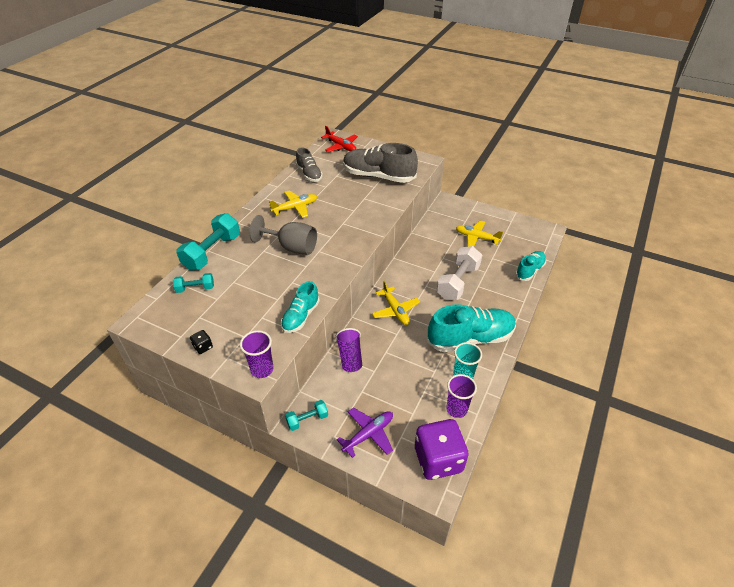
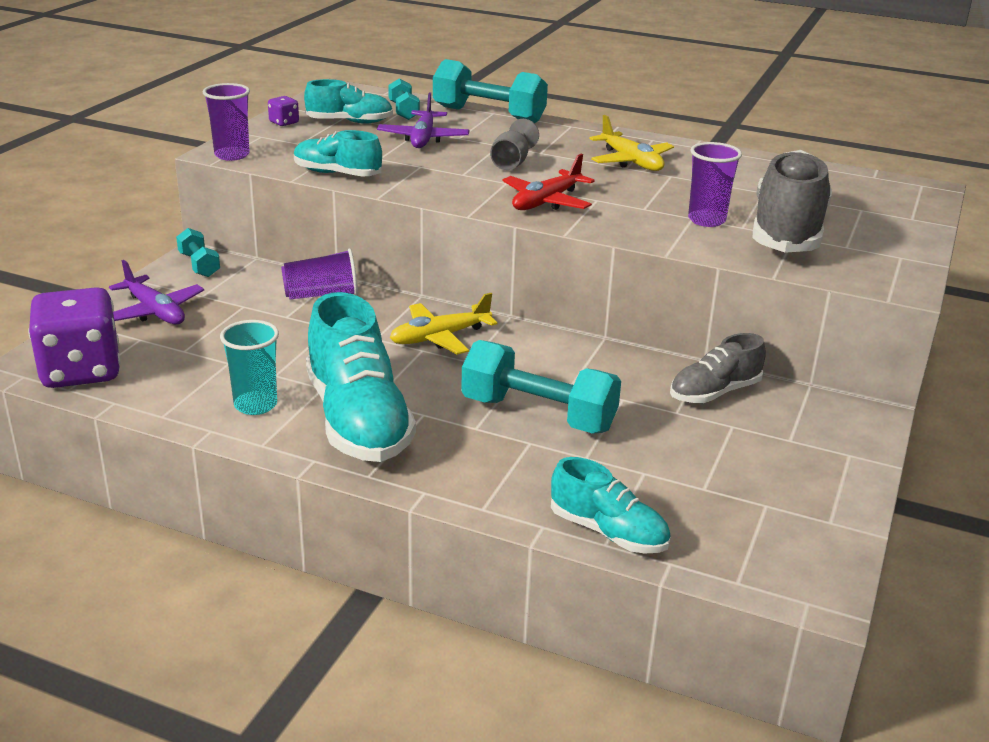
camera: 85 degrees right, 15 degrees down
black dice [190,330,213,354] -> purple dice [268,96,299,126]
grey goblet [249,215,317,255] -> grey goblet [490,119,539,170], size x0.62
grey shoe [296,148,323,182] -> grey shoe moved to [670,333,766,403]
red plane [321,126,358,152] -> red plane moved to [503,154,595,210]
white dumbbell [437,246,482,300] -> turquoise dumbbell [461,340,621,433]
purple cup [446,374,477,418] -> purple cup moved to [688,142,742,227]
yellow plane [456,220,503,247] -> none
none -> turquoise shoe [304,79,393,124]
none -> purple plane [377,92,470,148]

